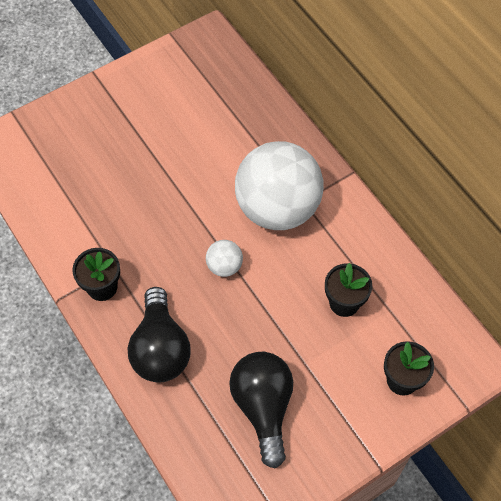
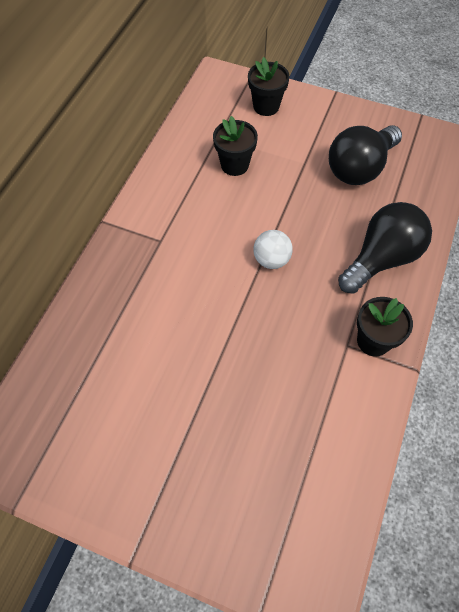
camera: 125 degrees left, 0 degrees up
white ball [235,141,324,230] -> none

